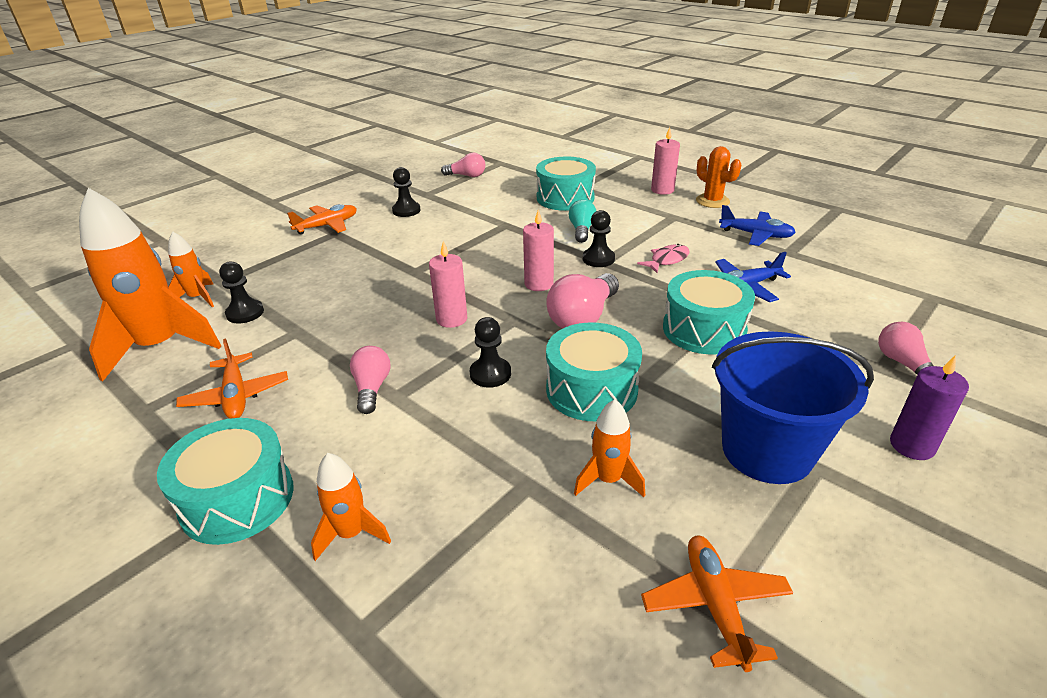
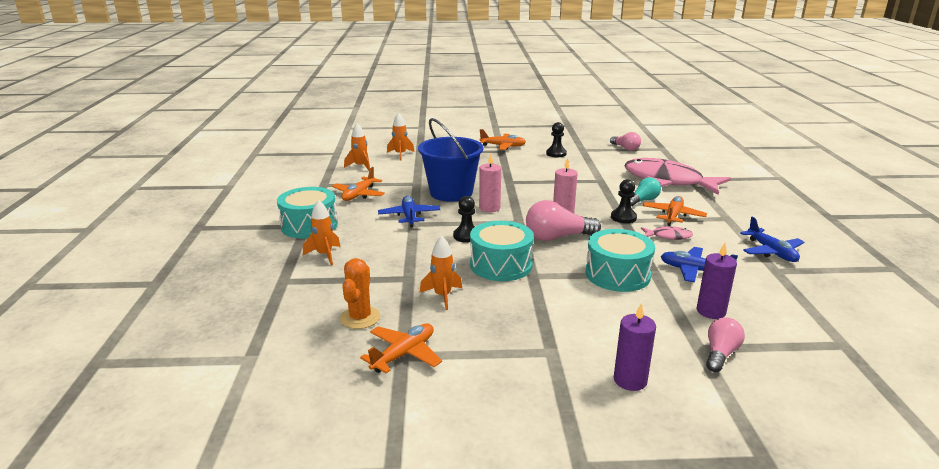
camera: 45 degrees right, 10 degrees down
orange rocket [79,188,221,382] -> orange rocket [344,123,370,171], size x0.49
black pawn [219,261,264,323] -> none
pink light bulb [350,346,390,414] -> blue plane [378,196,440,227]
turquoise drum [536,156,596,211] -> pink fish [625,158,731,195]
pink candle [651,127,680,195] -> none
orange cactus [696,146,741,208] -> orange cactus moved to [340,258,380,329]
blue bucket [712,331,874,484] -> blue bucket moved to [418,118,484,202]
none -> orange plane [643,196,707,226]
none -> purple candle [696,243,737,319]

